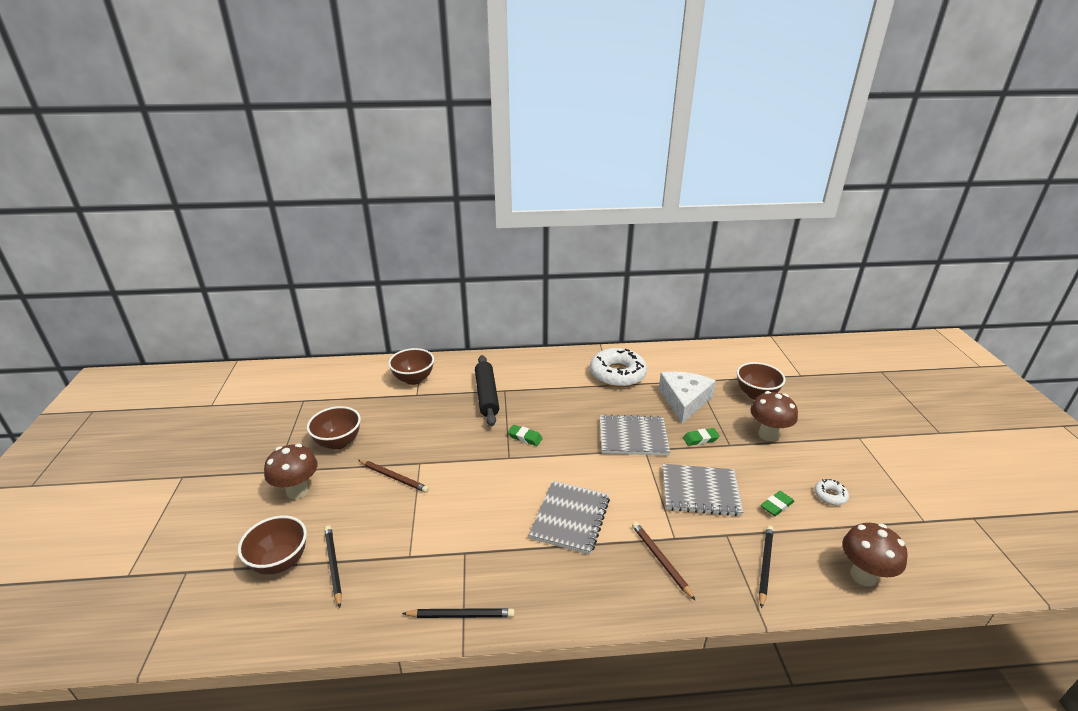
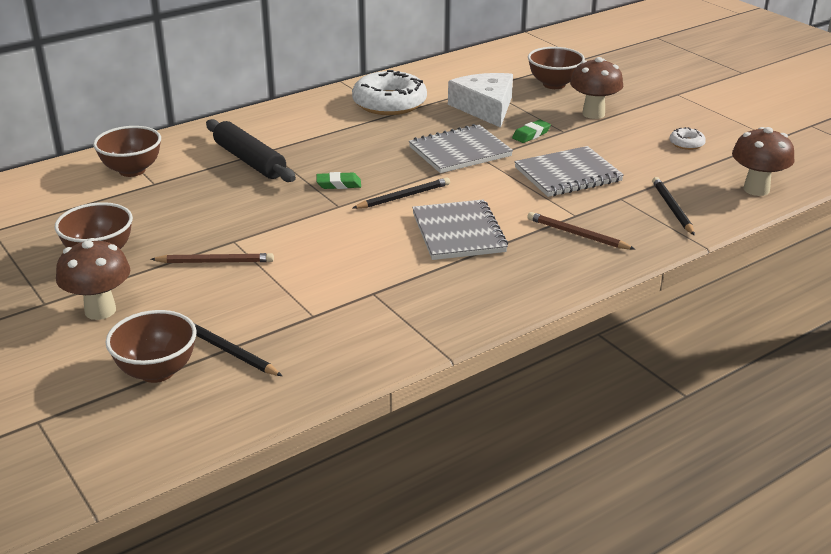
camera: 30 degrees left, 0 degrees up
black pencil [402,608,515,618] -> black pencil moved to [353,177,450,209]
green eraser [761,491,794,516] -> none

